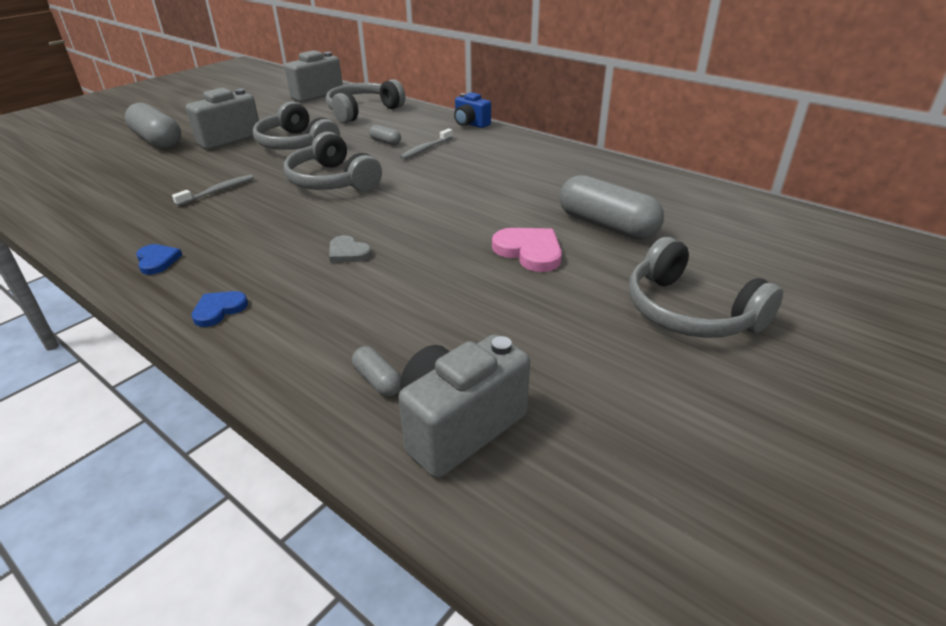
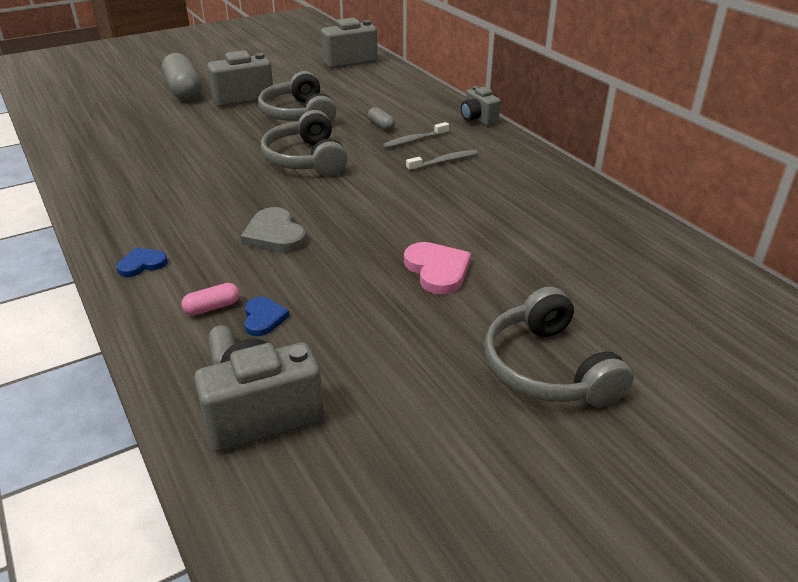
camera: 20 degrees right, 0 degrees up
blue heart [136,244,182,275] -> blue heart moved to [244,297,290,336]
grey toothbrush [172,175,254,206] -> grey toothbrush moved to [406,150,478,171]
grey headphones [326,79,405,123] -> none
grey heart [329,235,372,262] -> grey heart [241,207,306,252], size x1.59
blue camera [454,92,491,128] -> grey camera [461,86,501,126]
grey capsule [559,175,664,240] -> none
none -> pink capsule [181,283,240,315]

